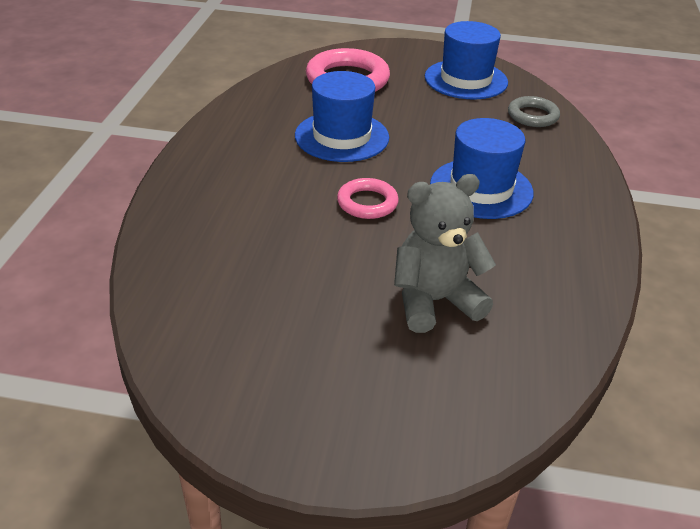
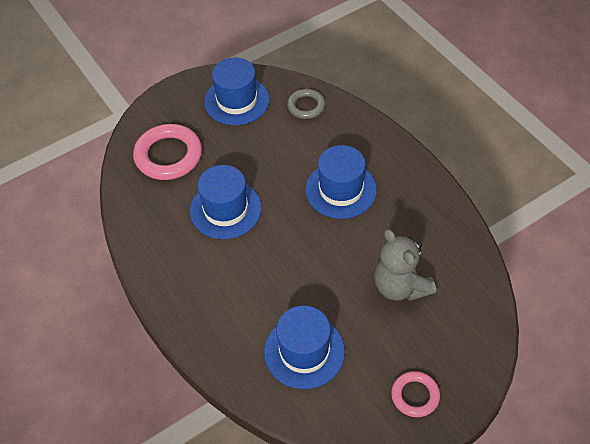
camera: 40 degrees left, 15 degrees up
pink ring [337,178,399,219] -> pink ring moved to [391,371,440,417]
grey teddy bear [394,174,496,333] -> grey teddy bear turned 60 degrees counterclockwise [374,229,436,301]
none -> blue hat [264,306,345,389]

